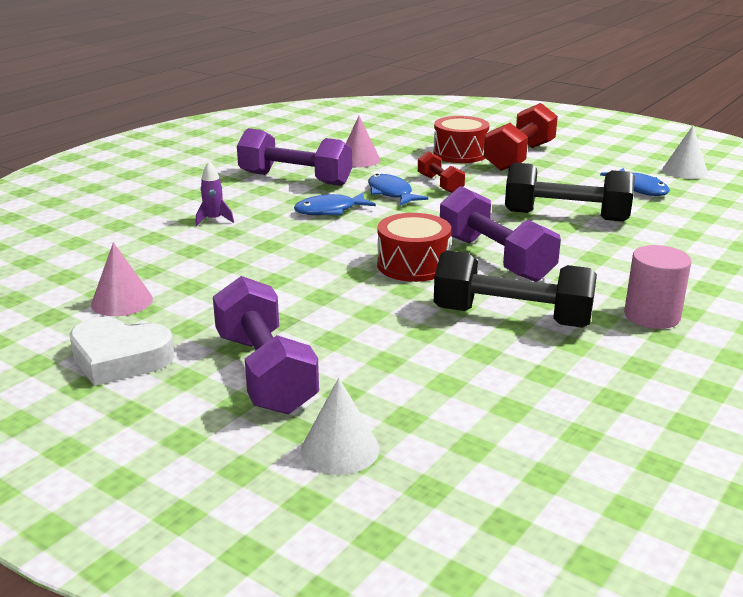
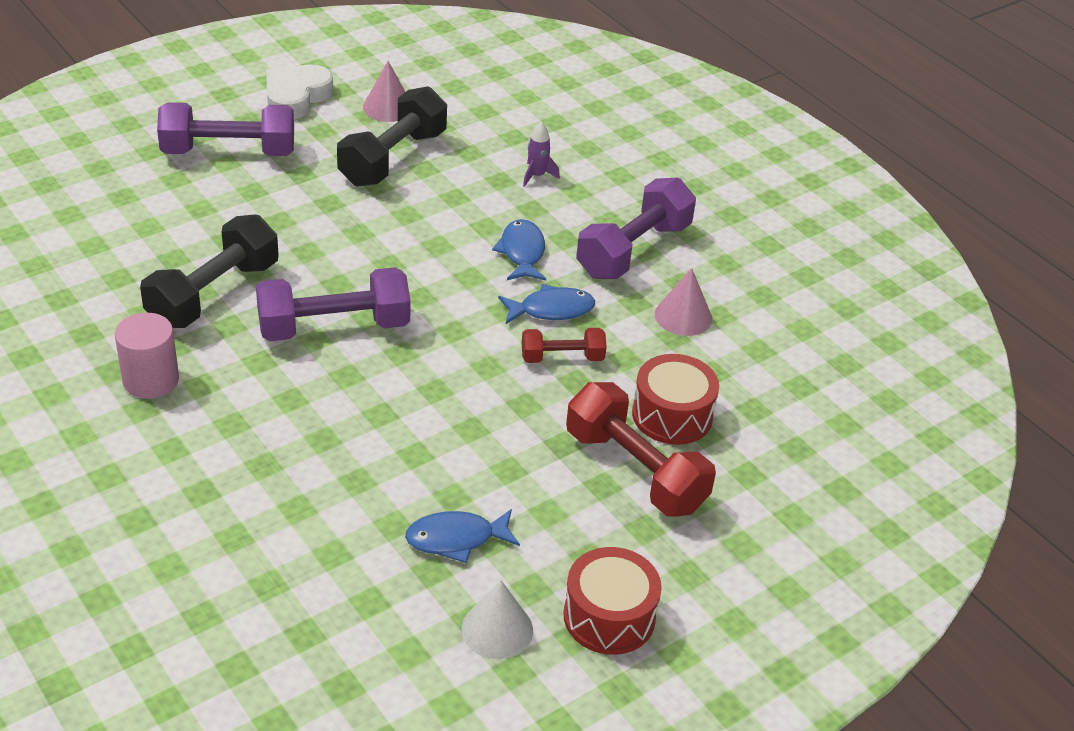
camera: 105 degrees right, 15 degrees up
white cone [301,378,380,475] -> none
red drum [377,213,451,282] -> red drum moved to [563,547,662,655]
black dumbbell [505,163,635,222] -> black dumbbell moved to [337,86,447,187]

